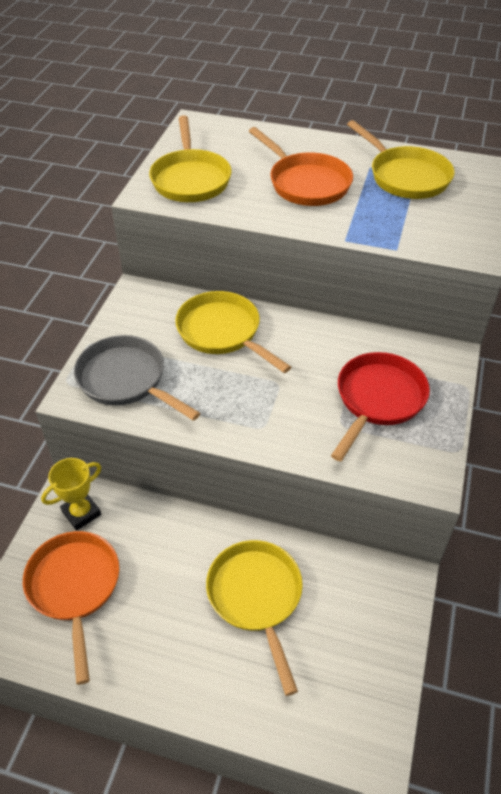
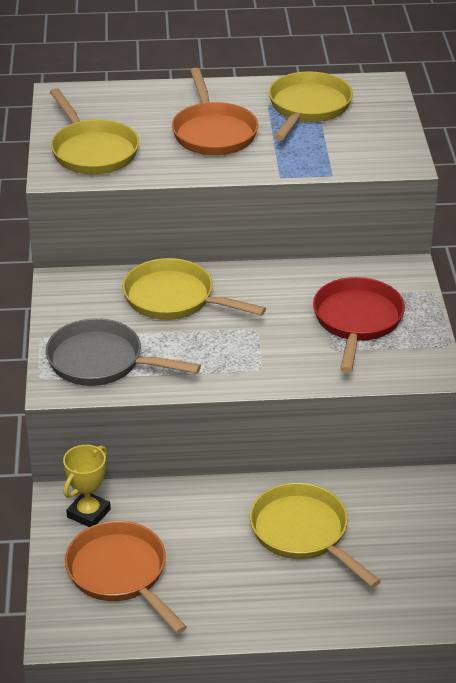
camera: 20 degrees left, 10 degrees down
orange pan [249,127,353,206] -> orange pan turned 45 degrees clockwise [172,68,258,155]
yellow pan [347,120,454,199] -> yellow pan turned 105 degrees counterclockwise [269,71,353,141]

